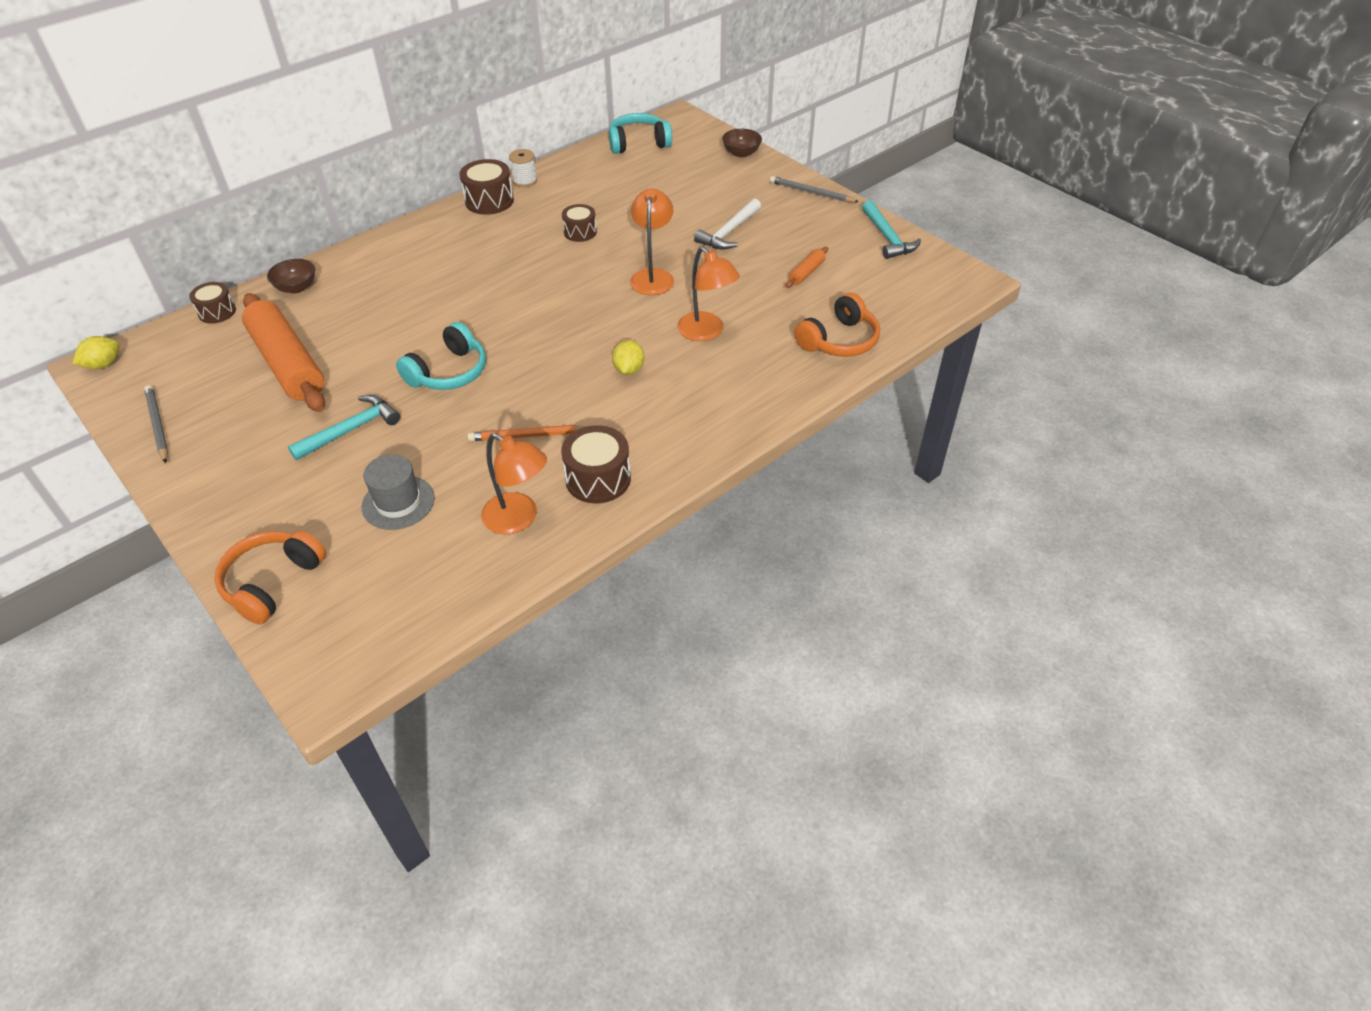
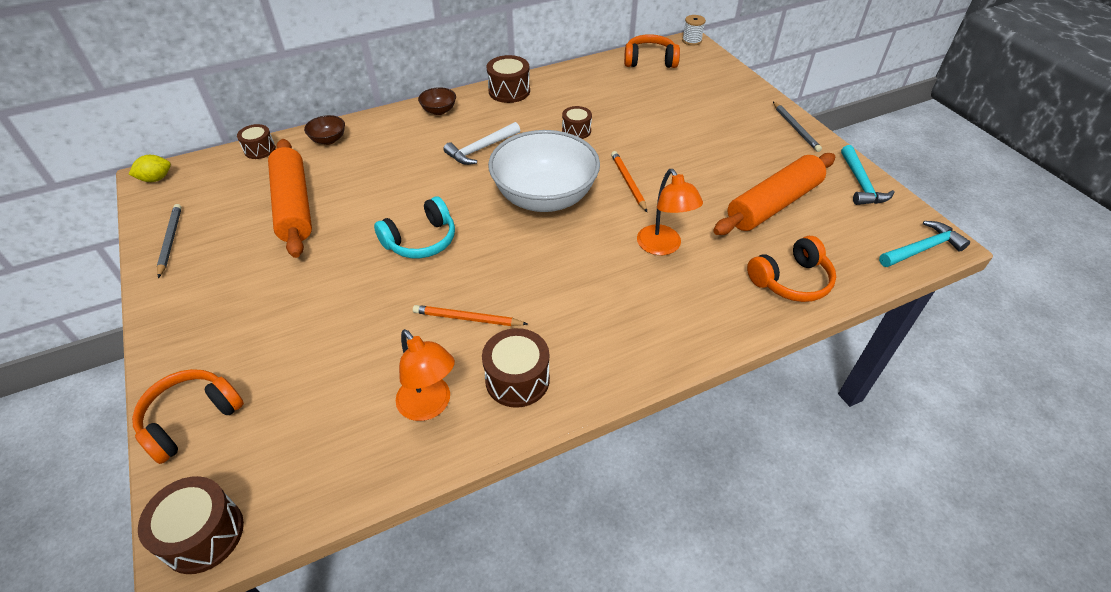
camera: 15 degrees right, 0 degrees up
turquoise hammer [288,395,400,460] -> turquoise hammer moved to [879,221,970,267]
grey hat [362,454,435,530] -> none
white spool [509,149,537,187] -> white spool moved to [682,15,706,46]
turquoise headphones [609,113,672,154] -> orange headphones [624,34,680,68]
yellow lemon [612,340,645,375] -> none
orange lamp [630,189,674,295] -> orange pencil [611,151,647,212]
white hammer [694,198,761,250] -> white hammer moved to [443,122,520,165]
brown bowl [722,129,762,157] -> brown bowl moved to [418,87,456,115]
grey pencil [770,176,859,202] -> grey pencil turned 150 degrees counterclockwise [773,102,822,152]
orange rolling pin [785,247,828,288] -> orange rolling pin [713,153,835,235], size x2.40
none -> brown drum [138,476,244,574]
none -> white bowl [488,130,600,212]

